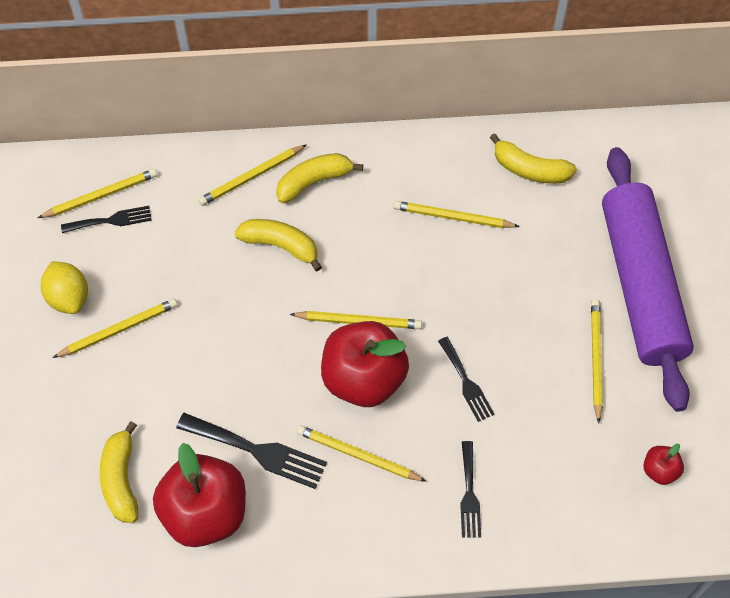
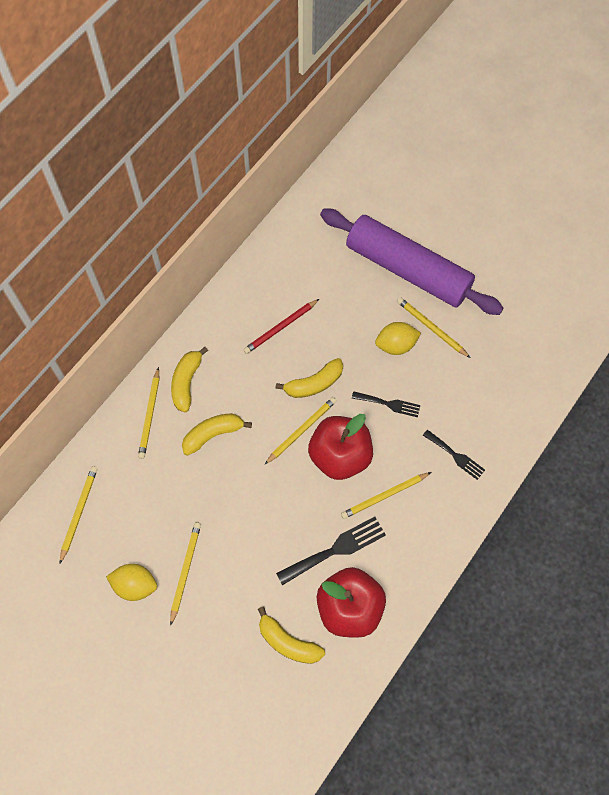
camera: 50 degrees left, 5 degrees up
black fork [61,206,152,233] -> none
yellow pencil [394,201,520,228] -> red pencil [243,299,319,354]
yellow banana [490,133,577,184] -> yellow banana moved to [275,358,343,398]
red apple [643,444,684,485] -> none
none -> yellow lemon [375,322,421,355]

